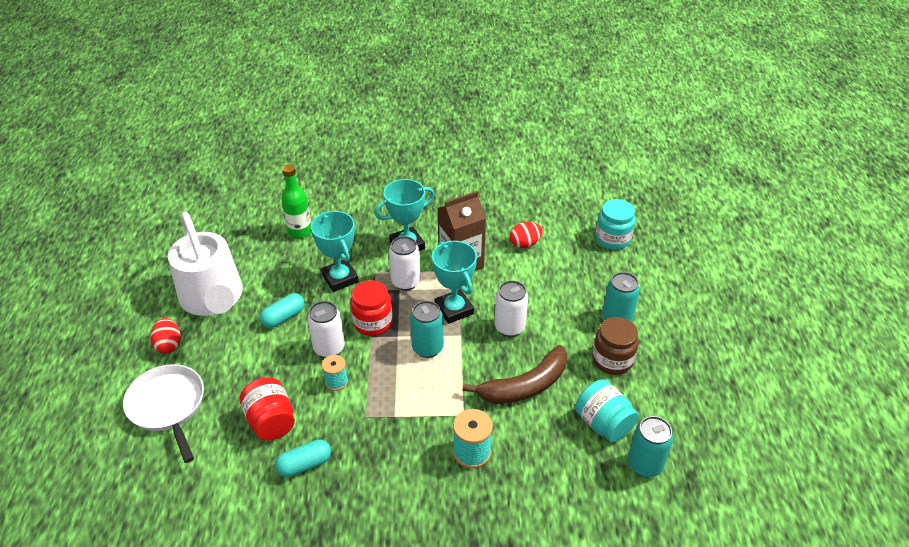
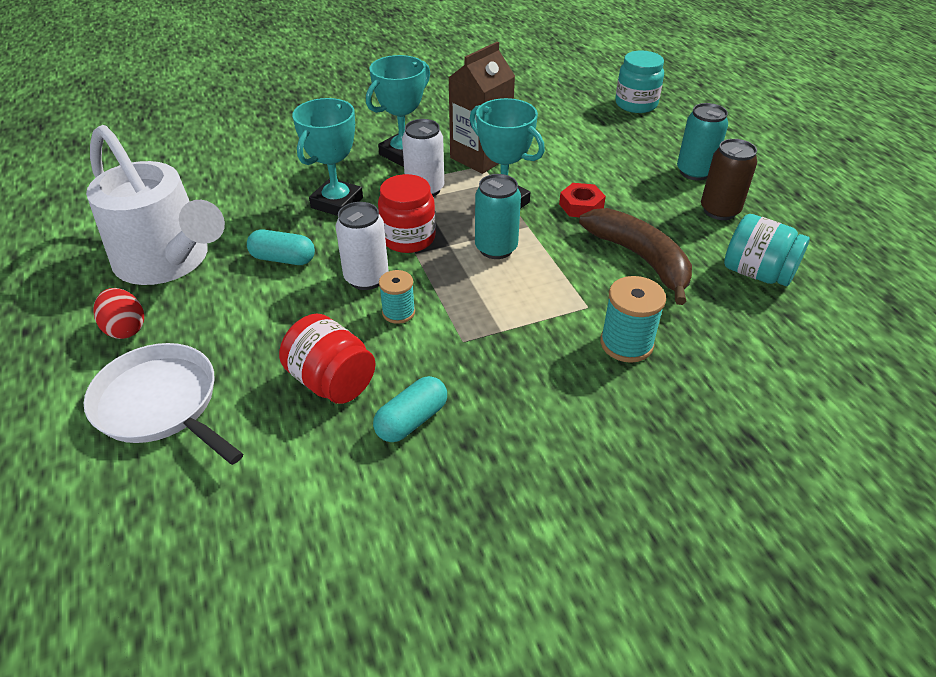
camera: 20 degrees left, 0 degrees up
turquoise capsule [260,293,305,328] -> turquoise capsule turned 75 degrees clockwise [247,229,315,265]
green bottle [282,164,311,238] -> none
turquoise trophy [311,211,359,292] -> turquoise trophy turned 75 degrees clockwise [292,98,363,216]
brown banana [462,345,567,404] -> brown banana turned 75 degrees counterclockwise [579,208,692,305]
white can [495,280,528,337] -> red nut [559,183,606,217]
red egg [510,222,543,248] -> none
brown jar [592,317,639,375] -> brown can [701,139,757,220]
turquoise can [628,416,673,477] -> none

